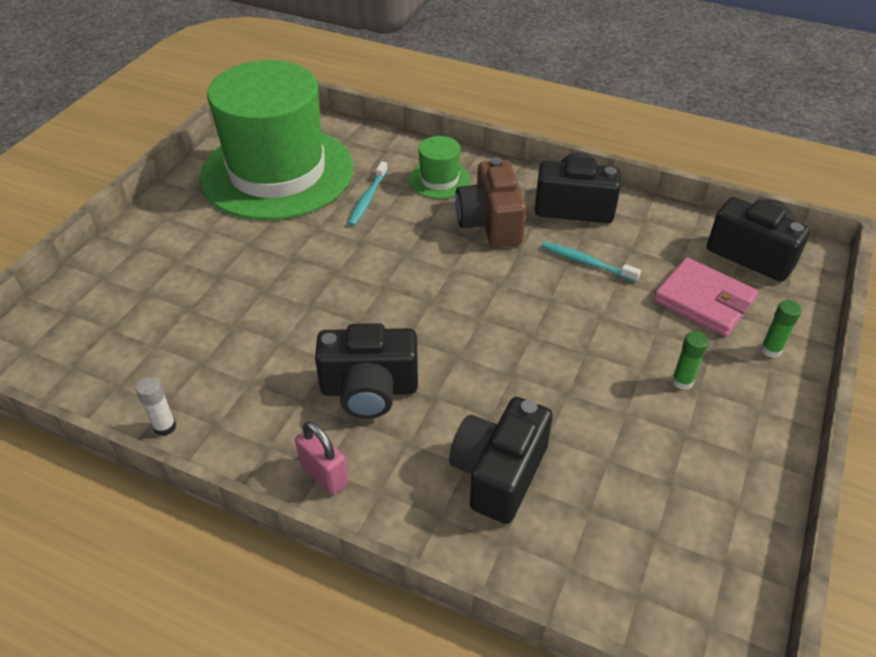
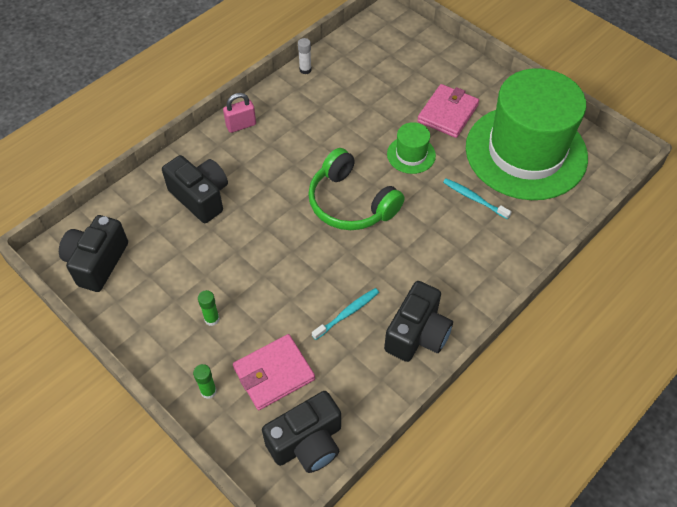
camera: 110 degrees right, 10 degrees up
black camera [315,323,418,419] -> black camera moved to [59,215,128,292]
green hat [409,136,470,199] -> green hat moved to [387,122,436,174]
brown camera [455,157,526,247] -> none
none -> green headphones [308,148,404,230]
none -> pink wallet [417,84,479,138]

